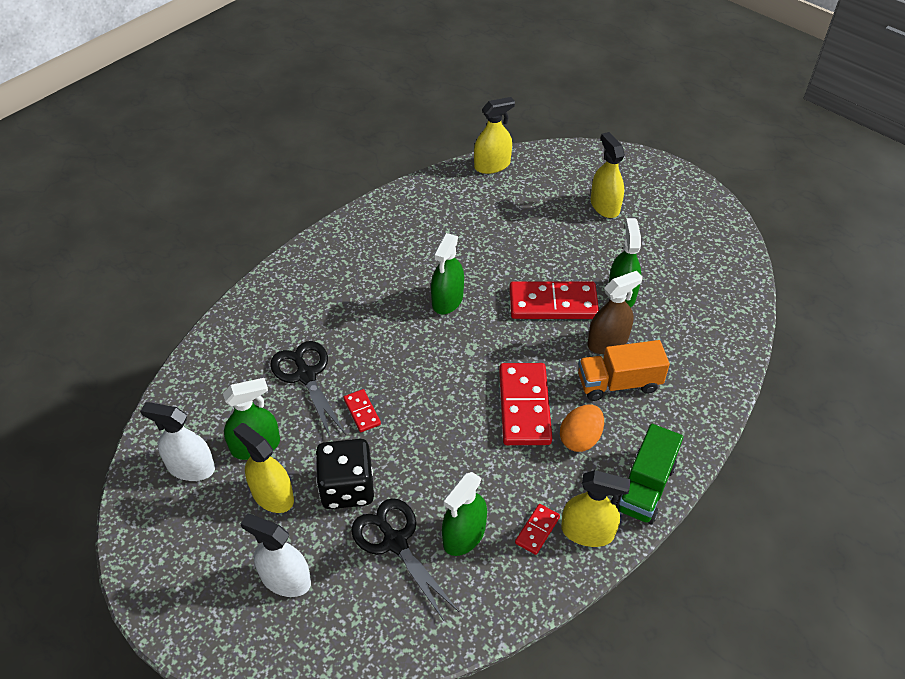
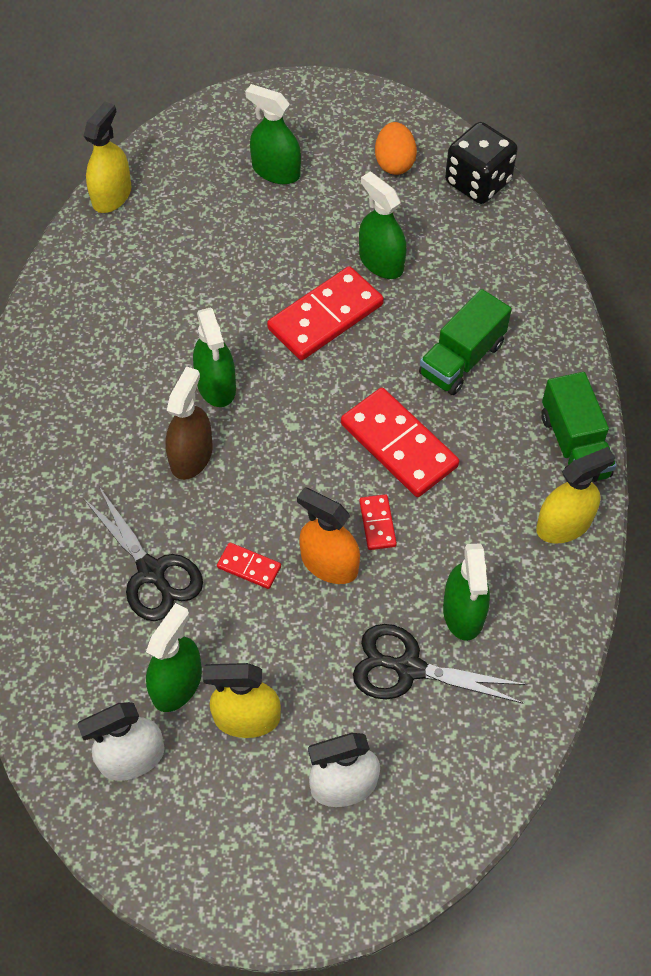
camera: 40 degrees left, 10 degrees up
black scissors [270,341,346,439] -> black scissors turned 150 degrees counterclockwise [83,487,203,621]
black dice [315,439,374,509] -> black dice moved to [445,122,518,204]
red domino [515,504,560,555] -> red domino moved to [359,494,397,550]
orange egg [560,404,604,452] -> orange egg moved to [375,122,417,175]
orange truck [578,340,670,401] -> green truck [419,289,512,395]
brown spray bottle [587,271,643,354] -> brown spray bottle moved to [165,366,213,480]
yellow spray bottle [591,132,625,218] -> green spray bottle [245,84,301,184]
none -> orange spray bottle [297,487,360,584]

